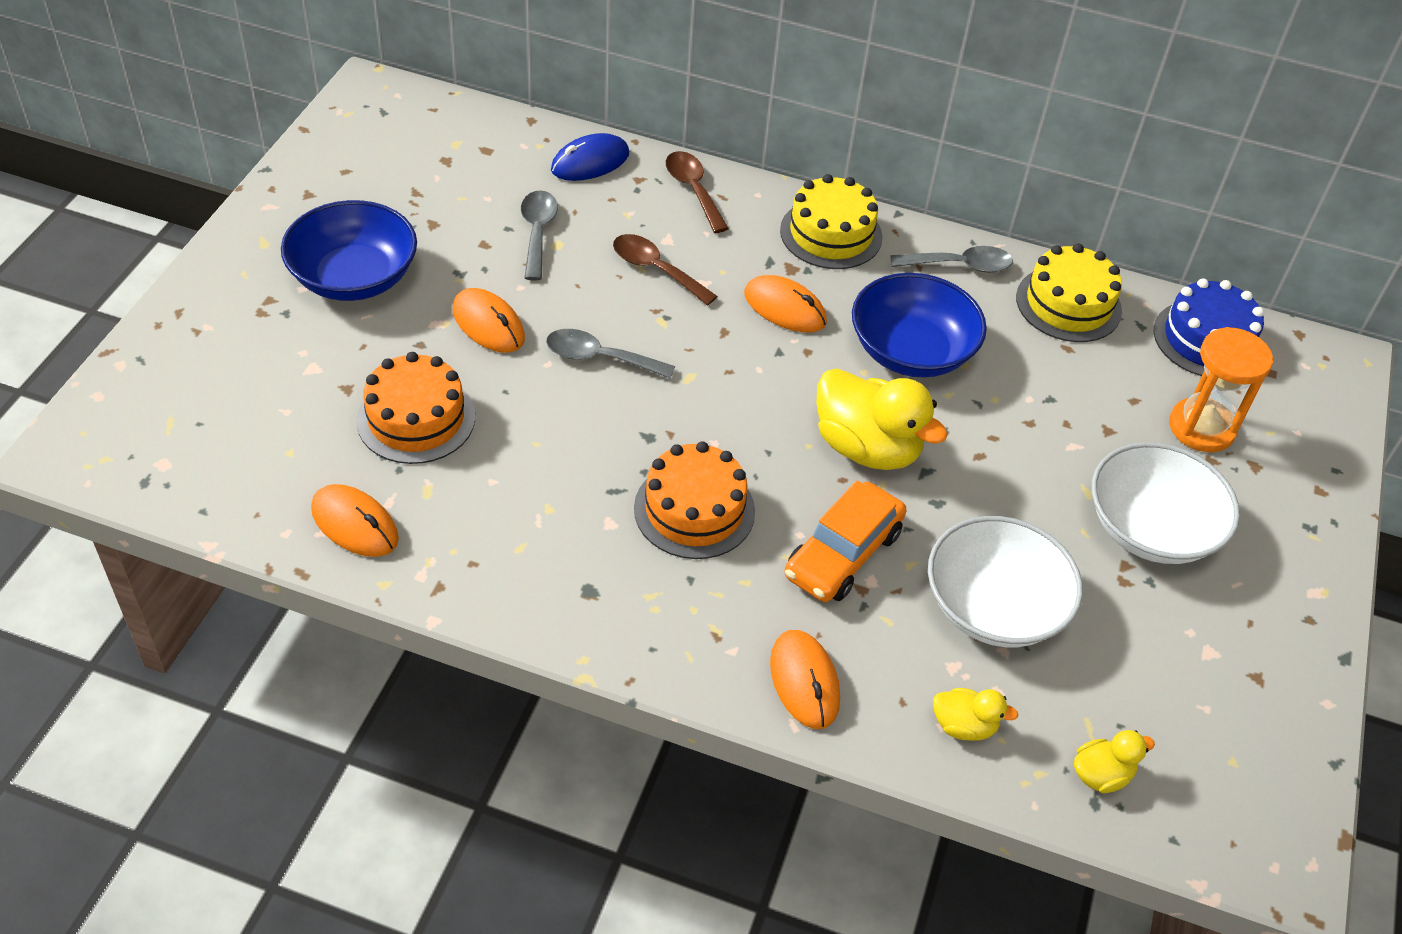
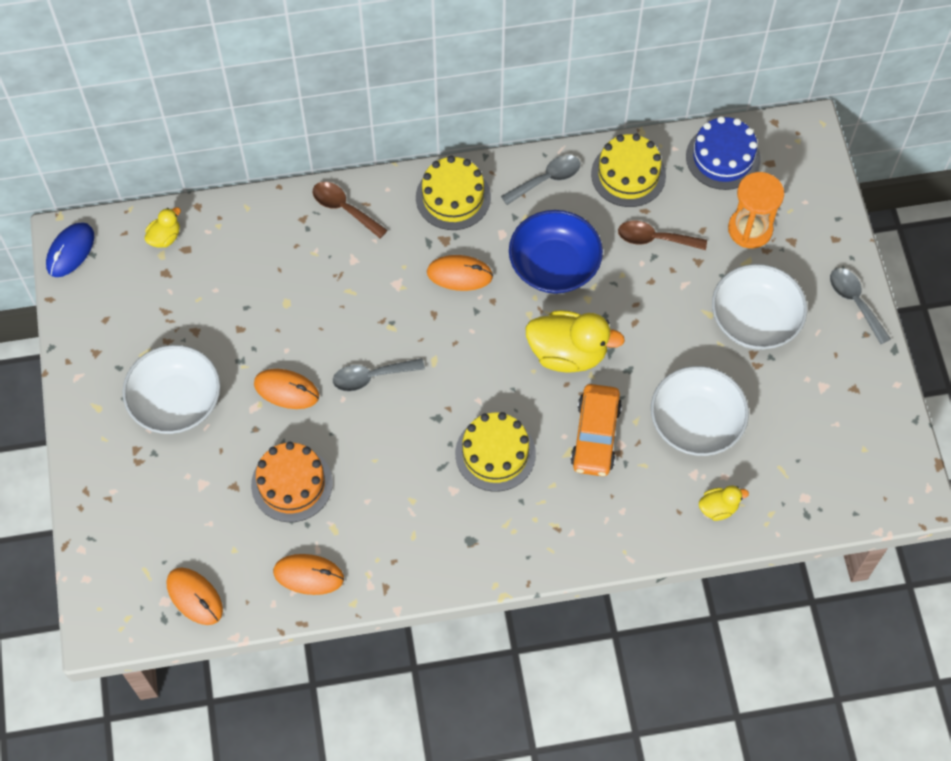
camera: 25 degrees left, 15 degrees up
blue bowl [281,200,417,301] -> white bowl [122,345,220,434]
grey spoon [521,190,558,281] -> grey spoon moved to [830,268,891,344]
blue mouse [551,133,629,181] -> blue mouse moved to [46,222,94,277]
brown spoon [613,234,718,306] -> brown spoon moved to [618,220,707,250]
orange cake [634,442,755,559] -> yellow cake [455,412,536,492]
orange mouse [770,630,840,729] -> orange mouse moved to [167,568,223,625]
yellow duck [1074,730,1155,793] -> yellow duck moved to [145,207,181,248]

